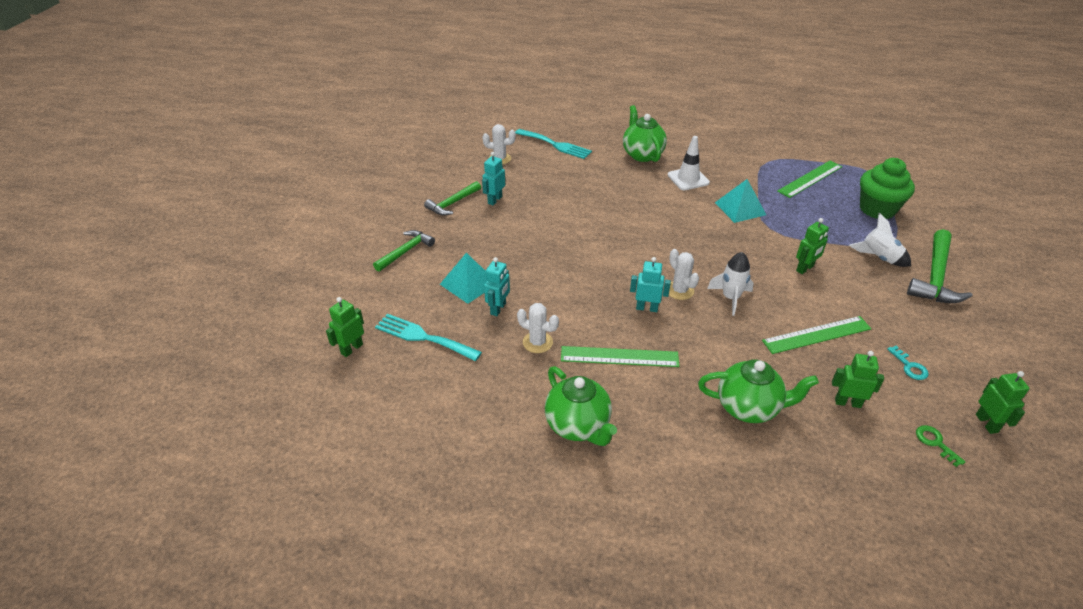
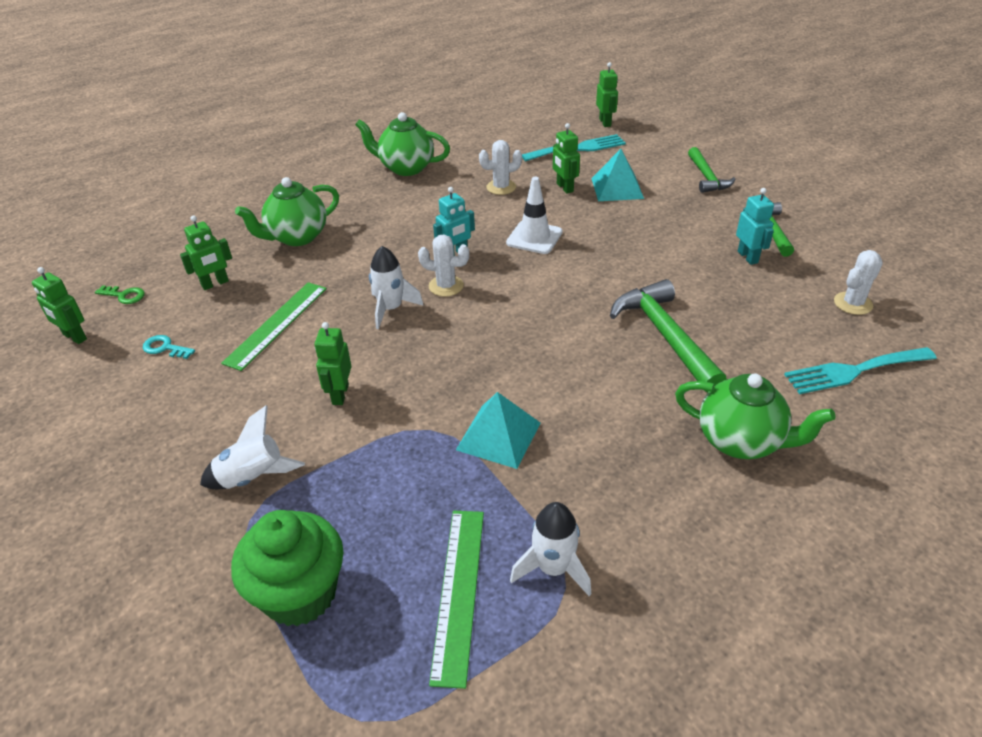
camera: 135 degrees right, 0 degrees up
turquoise robot [484,257,510,316] -> green robot [553,123,580,194]
green ruler [561,346,679,367] -> none
white traffic cone [668,136,710,190] -> white traffic cone moved to [506,177,563,254]
green hammer [907,229,973,303] -> green hammer moved to [610,279,727,392]
none -> white rocket [510,502,591,596]

